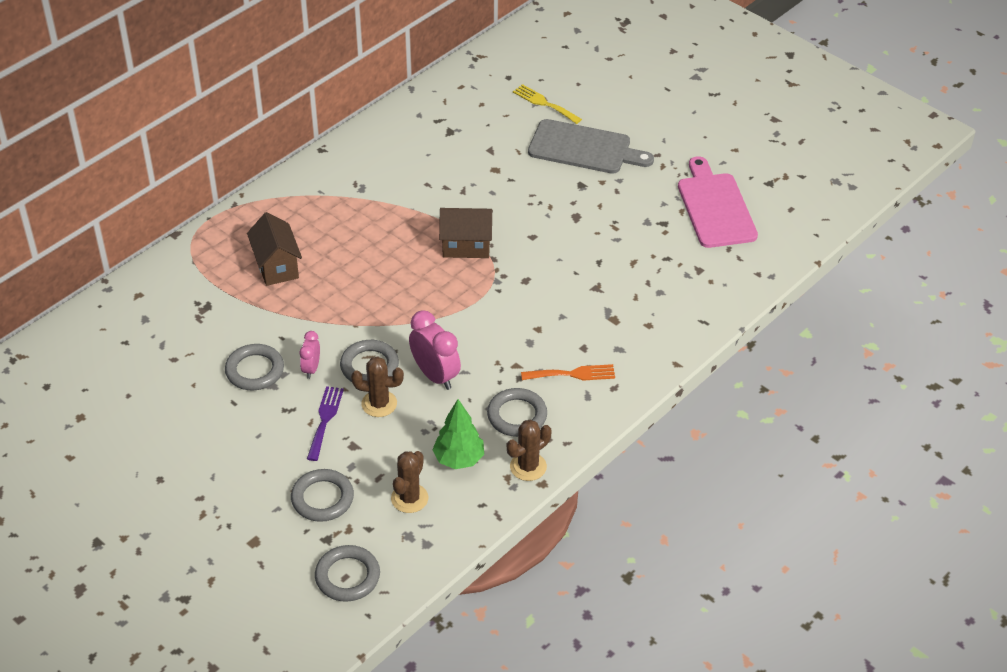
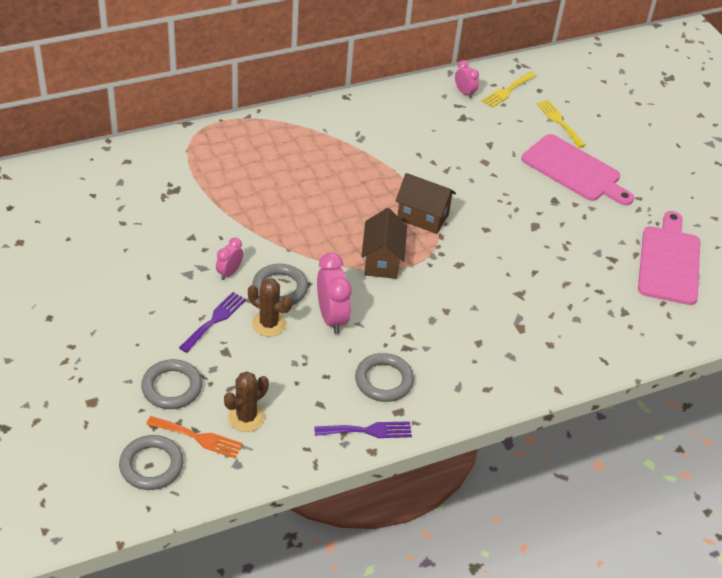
camera: 20 degrees right, 0 degrees up
grey ring [225,344,284,390] -> none
brown house [247,212,302,286] -> brown house moved to [361,208,407,279]
green tree [432,399,484,469] -> none
brown cactus [507,419,551,481] -> purple fork [314,421,412,438]
orange fork [521,364,615,381] -> orange fork moved to [146,416,243,459]
grey cutting board [528,119,654,174] -> pink cutting board [522,134,634,205]
none -> pink clock [455,60,479,98]
none -> yellow fork [482,72,537,108]

